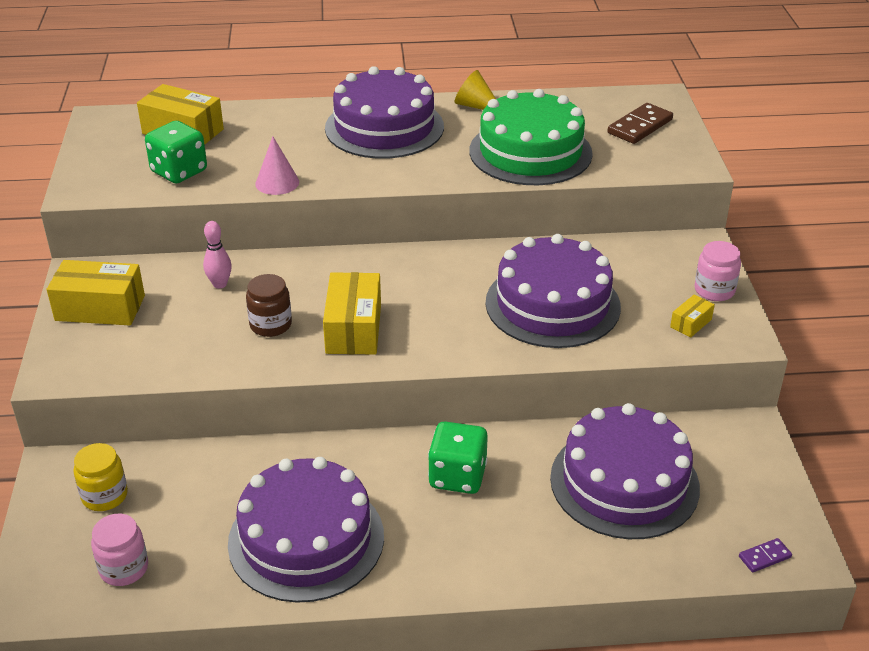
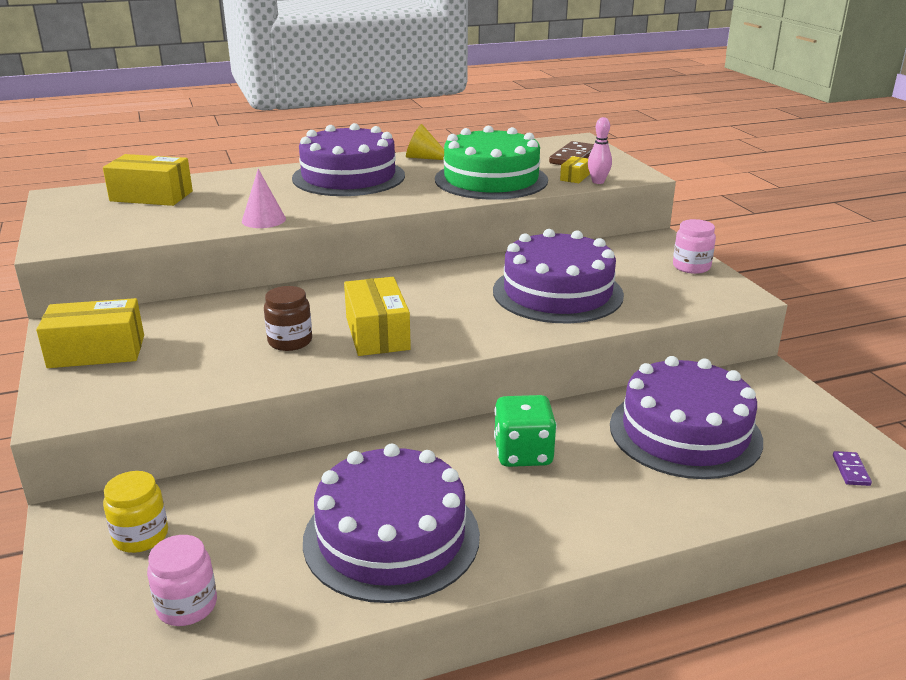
camera: 15 degrees left, 10 degrees down
green dice [145,121,207,184] -> none
pink bowling pin [203,221,232,289] -> pink bowling pin moved to [588,117,612,184]
yellow box [670,295,715,337] -> yellow box moved to [560,156,590,183]
purple domino [739,538,792,572] -> purple domino turned 45 degrees counterclockwise [833,451,872,486]

